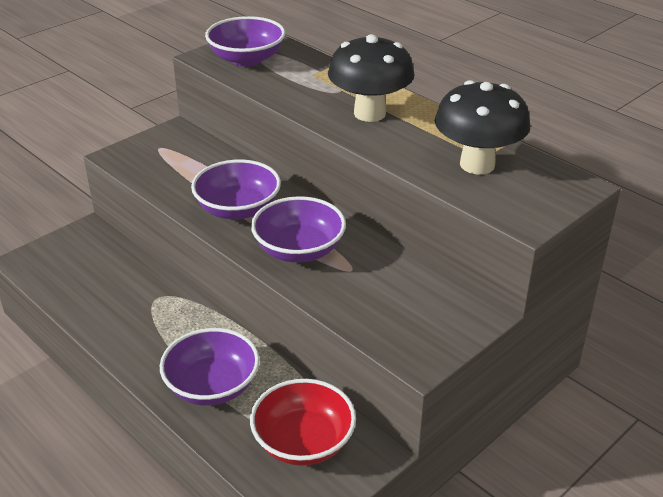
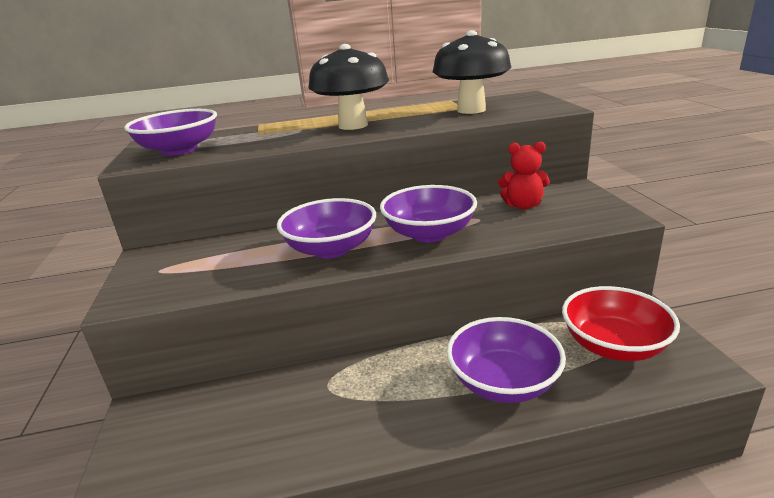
camera: 55 degrees left, 10 degrees down
none -> red teddy bear [498,142,550,210]

